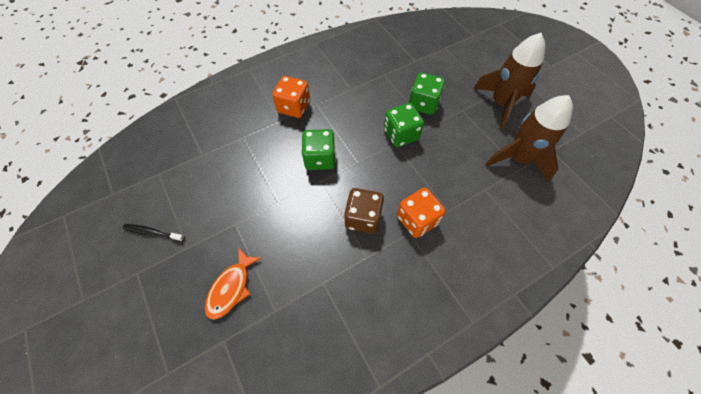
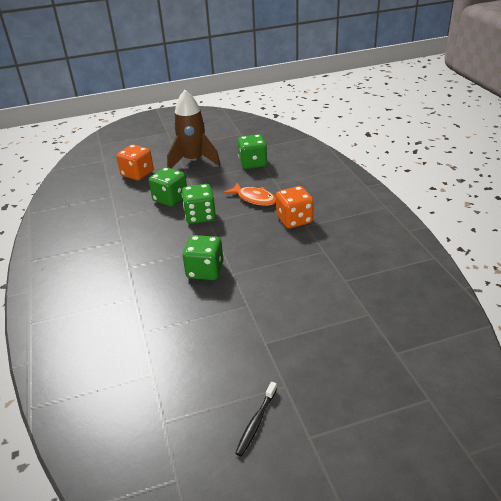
camera: 75 degrees left, 25 degrees down
orange fish [205,247,261,320] -> orange fish moved to [224,183,276,206]
orange dice [272,76,310,118] -> orange dice moved to [117,145,154,180]
brown dice [344,188,384,234] -> none
brown rocket [485,95,573,182] -> green dice [238,134,267,169]

